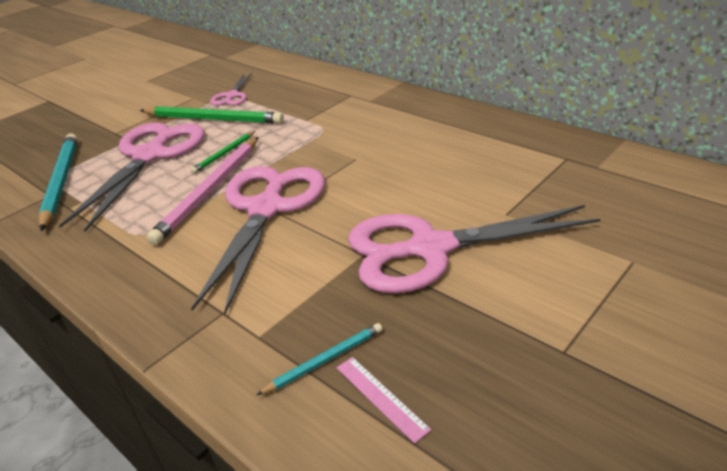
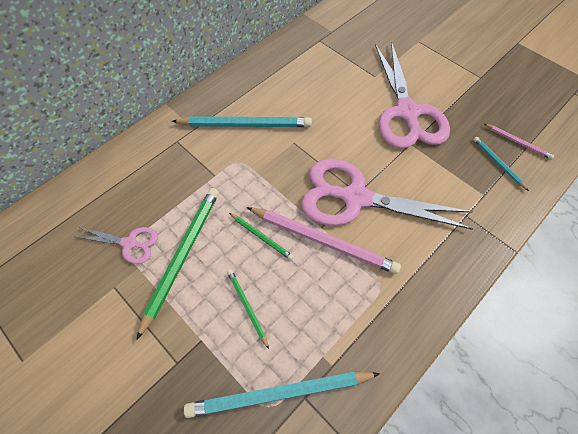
camera: 90 degrees left, 25 degrees up
pink scissors [59,123,205,232] -> green pencil [227,270,269,349]
pink ruler [336,357,431,444] -> pink pencil [484,124,554,159]
none -> turquoise pencil [172,116,312,127]

